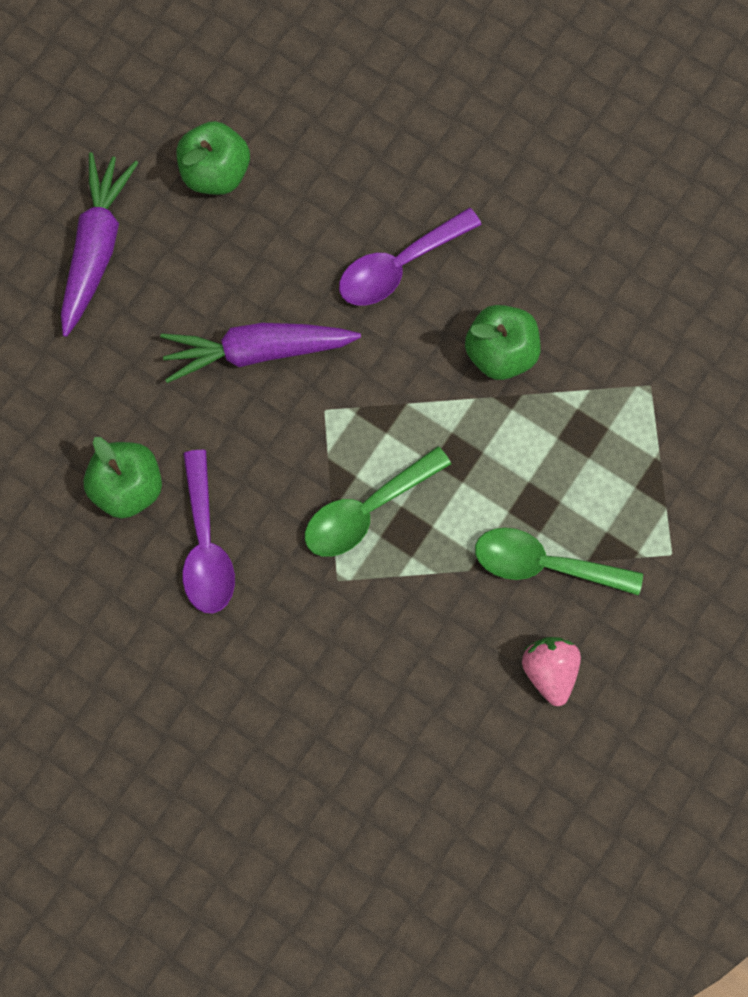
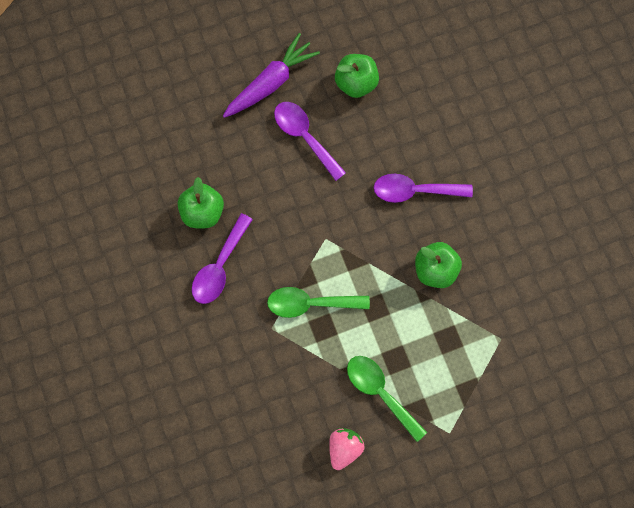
camera: 35 degrees right, 0 degrees up
purple carrot [160,323,361,383] -> none
none -> purple spoon [274,102,346,181]

